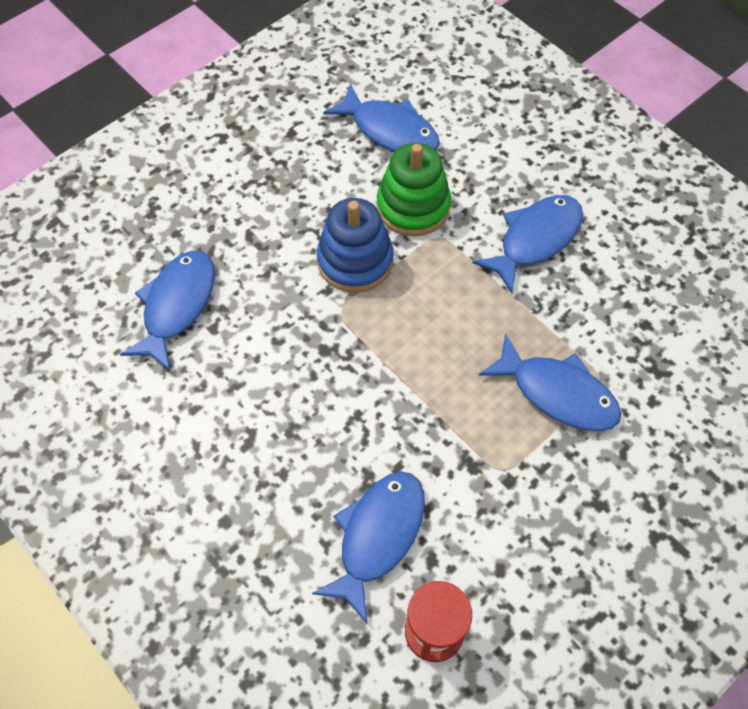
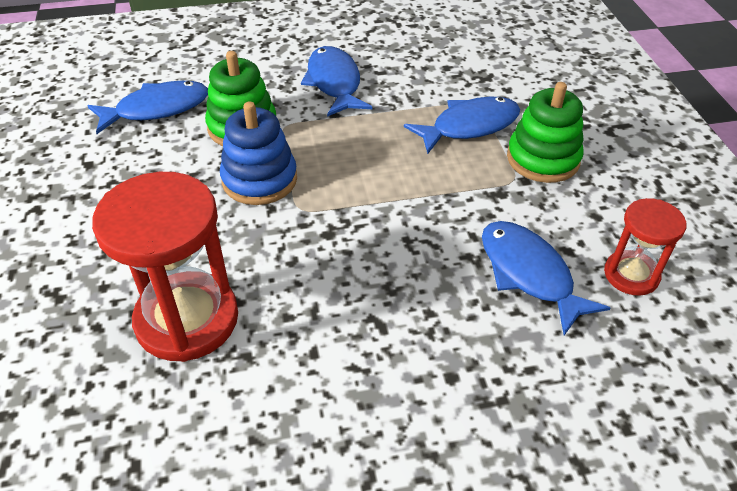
camera: 60 degrees left, 15 degrees down
blue fish [120,251,215,372] -> red hourglass [92,172,238,362]
none -> green stacking toy [507,82,584,183]

